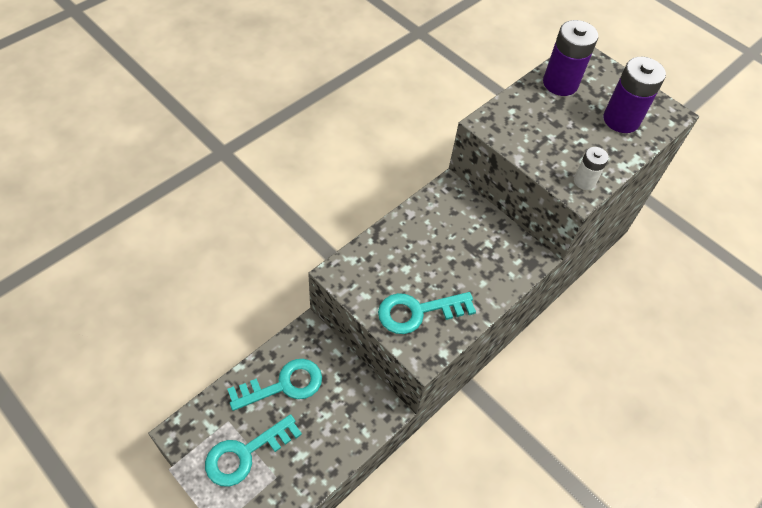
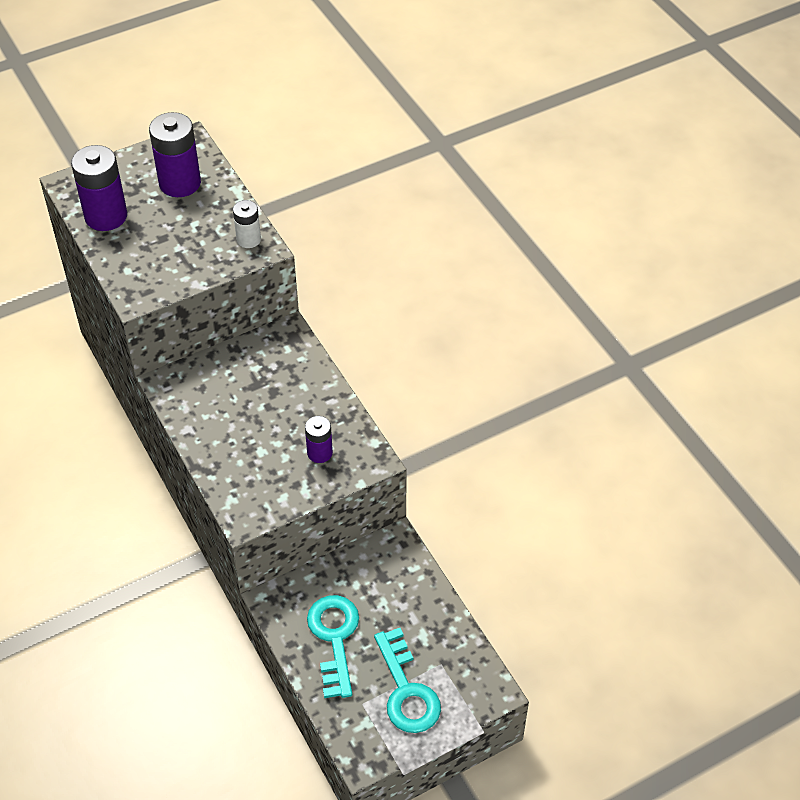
camera: 70 degrees left, 5 degrees down
turquoise key [378,292,476,334] -> purple battery [305,416,333,463]

